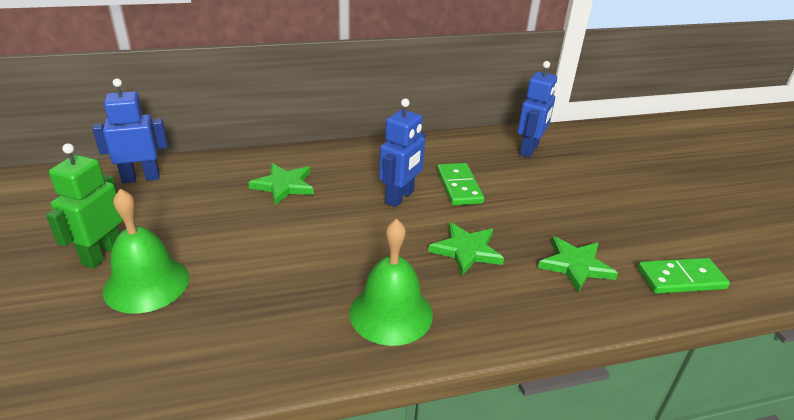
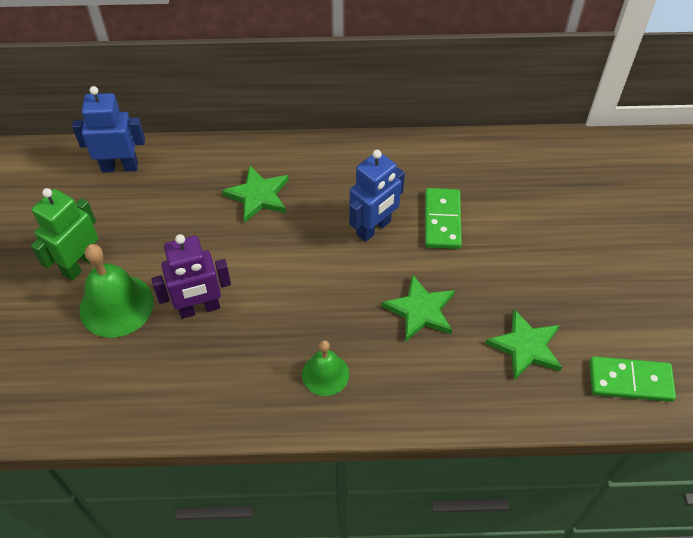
camera: 15 degrees right, 20 degrees up
green bell [349,219,433,346] -> green bell [302,340,349,396], size x0.61
blue robot [517,61,557,158] -> none
none -> purple robot [151,234,231,319]

